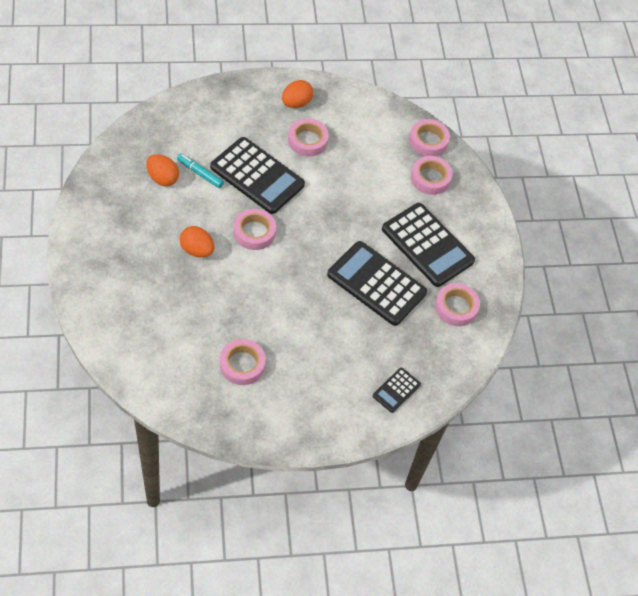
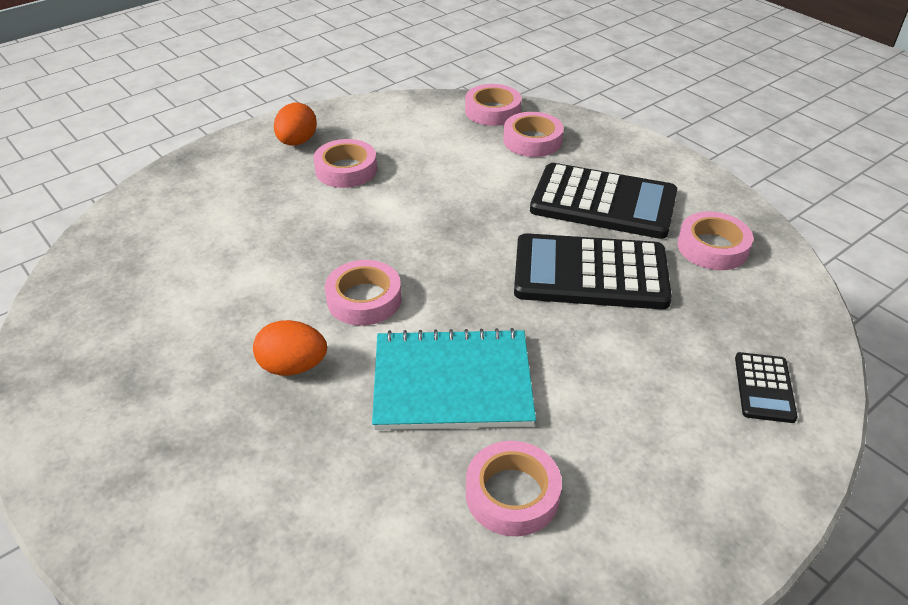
camera: 25 degrees left, 15 degrees down
orange egg [146,154,179,186] -> none
turquoise marker [177,154,224,188] -> none
black calculator [210,137,305,214] -> none
none -> turquoise notebook [372,328,536,430]

